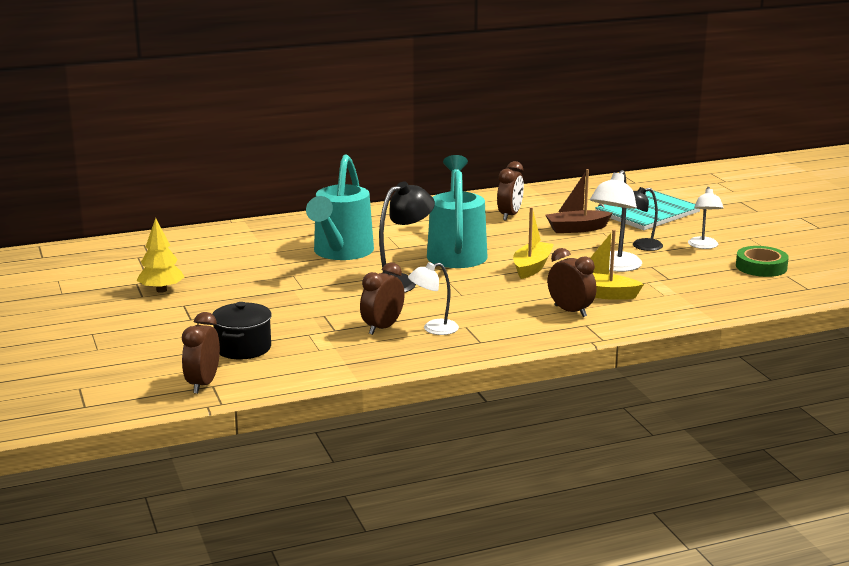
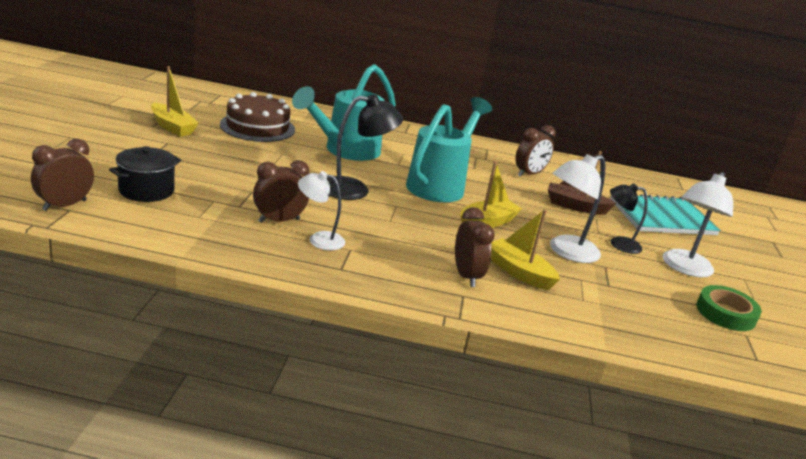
camera: 25 degrees right, 5 degrees up
yellow tree [137,218,184,293] -> yellow boat [151,66,199,137]
white lamp [688,187,724,249] -> white lamp [663,172,733,277], size x1.56
none -> brown cake [220,92,295,142]

